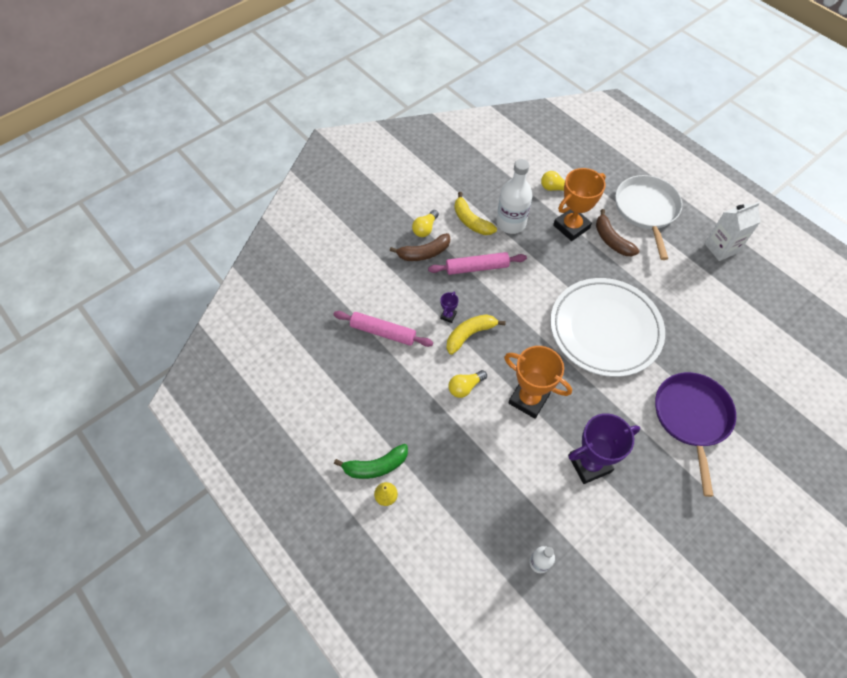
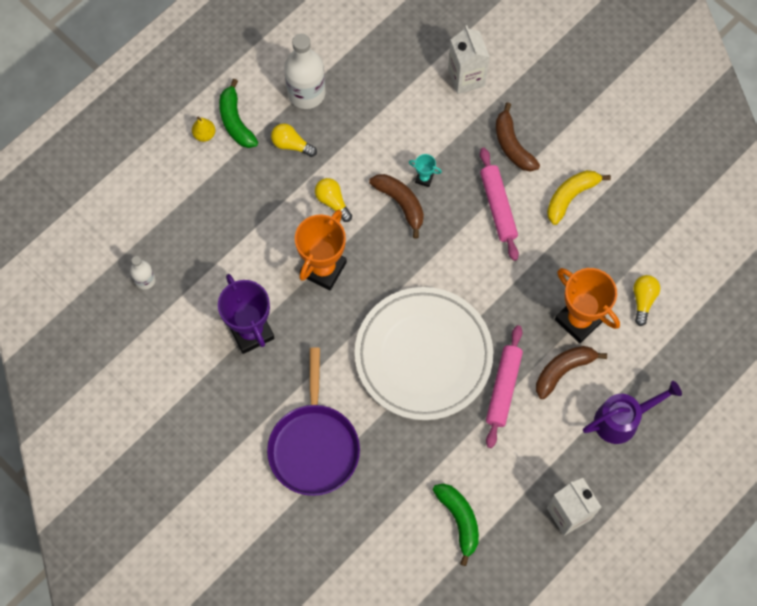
camera: 85 degrees right, 10 degrees up
pink rolling pin [333,311,433,347] -> pink rolling pin moved to [486,325,523,448]
yellow light bulb [412,210,439,237] -> yellow light bulb moved to [271,123,317,157]
purple trophy [440,291,459,323] -> turquoise trophy [409,154,442,187]
yellow banana [446,314,506,355] -> brown banana [369,174,424,239]
white bottle [496,159,533,234] -> white bottle moved to [284,34,325,109]
white pan [615,175,682,260] -> purple watering can [583,381,682,444]
purple pan [655,372,736,497] -> purple pan turned 90 degrees clockwise [267,347,360,496]
none -> green banana [433,484,479,566]
none -> white carton [448,25,490,94]

